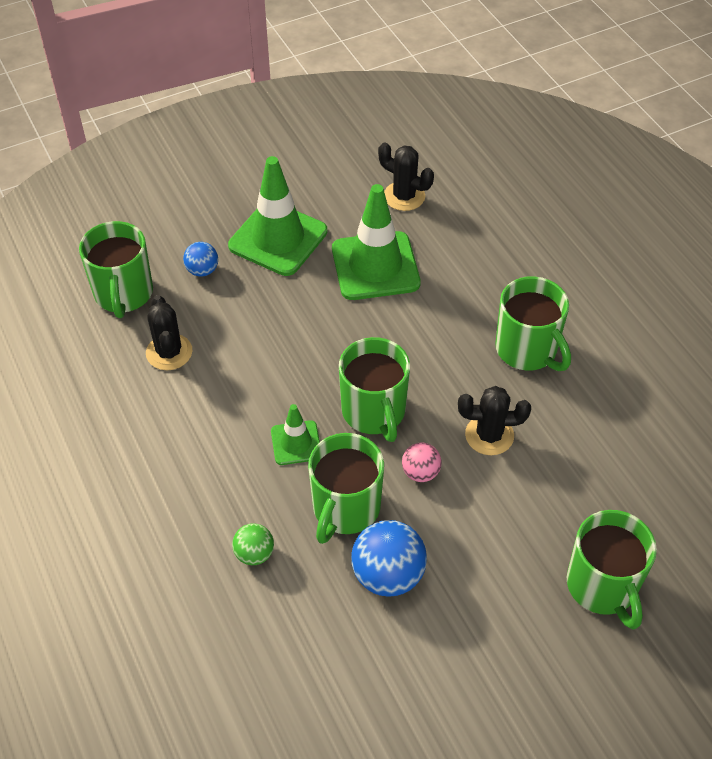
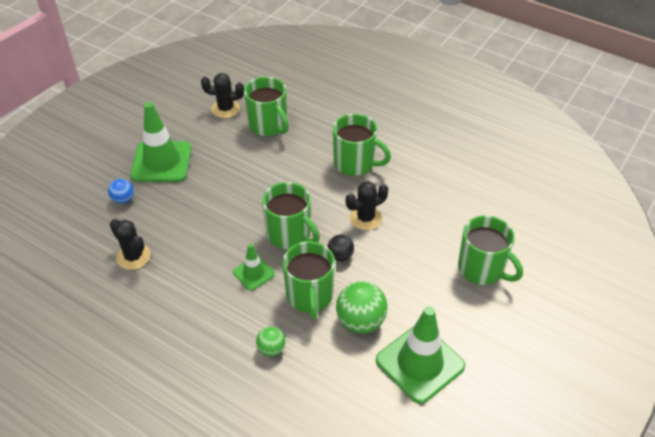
camera: 30 degrees left, 5 degrees down
green mug [79,221,153,318] -> green mug moved to [244,77,289,136]
green traffic cone [332,184,421,300] -> green traffic cone moved to [376,306,465,404]
blue ball [351,520,427,597] -> green ball [336,281,388,333]
pink ball [402,443,442,482] -> black ball [328,234,354,261]

